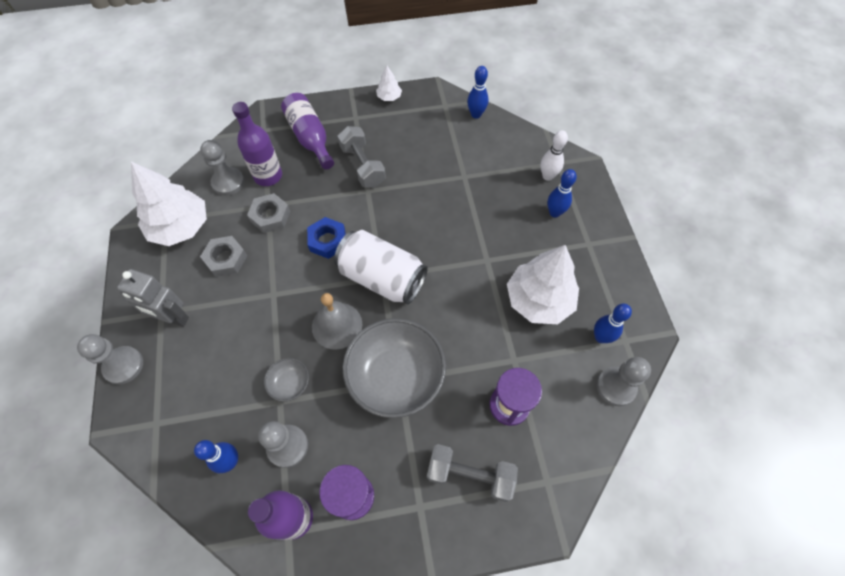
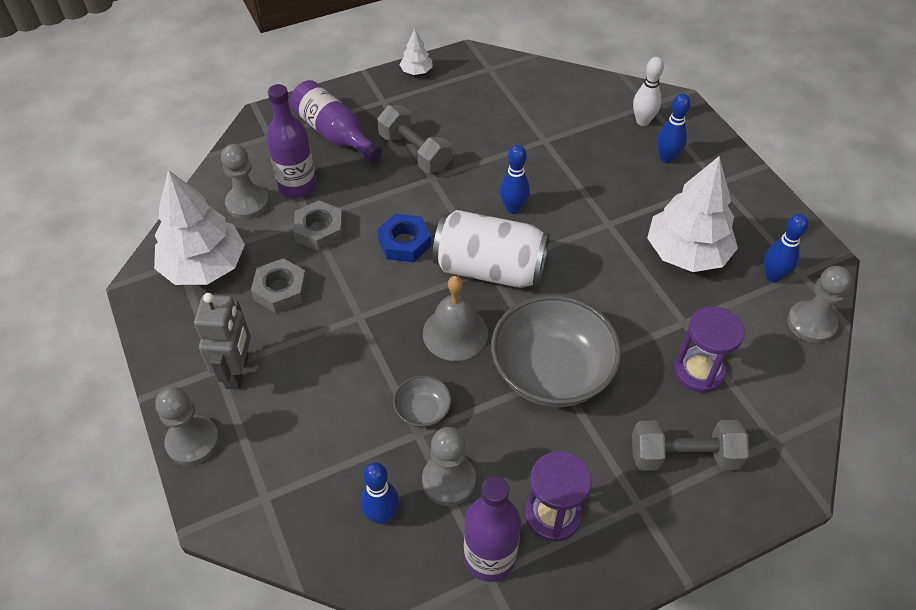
camera: 15 degrees left, 10 degrees down
grey robot [117,269,189,327] -> grey robot turned 90 degrees counterclockwise [194,293,251,390]
blue bowling pin [467,66,489,119] -> blue bowling pin moved to [500,145,530,214]

